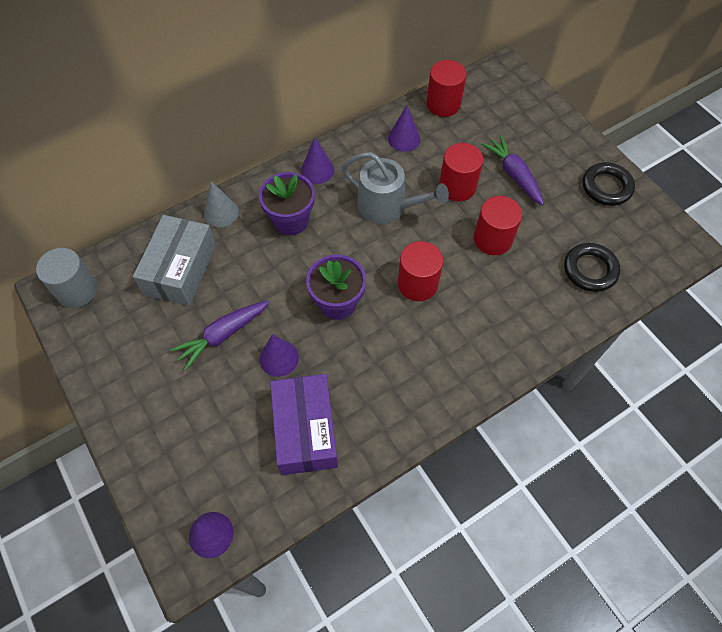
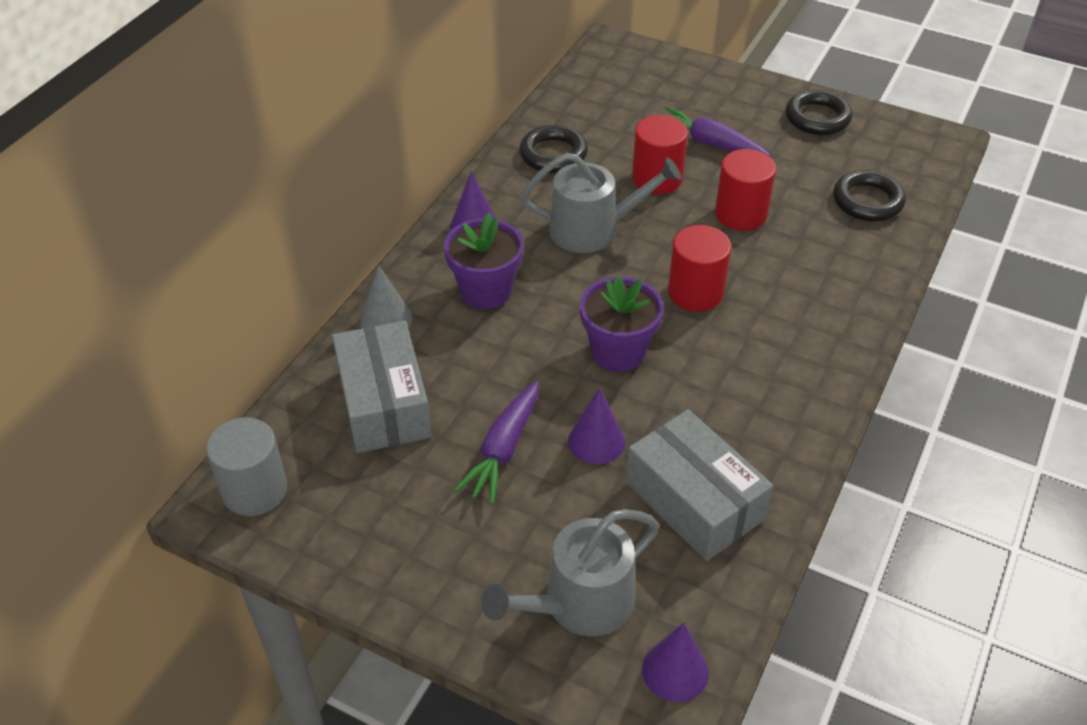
camera: 30 degrees left, 15 degrees down
purple box [270,374,338,475] -> grey box [626,409,773,561]
purple cone [388,105,420,152] -> black ring [519,125,588,173]
red cylinder [426,60,467,117] -> none
none -> grey watering can [481,509,659,636]

